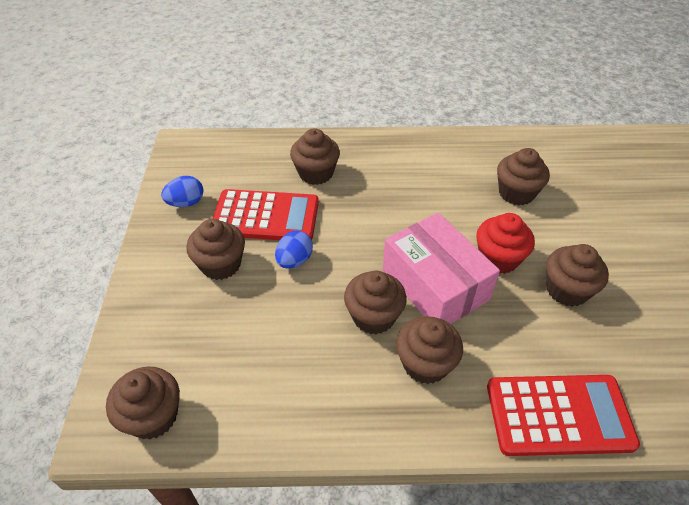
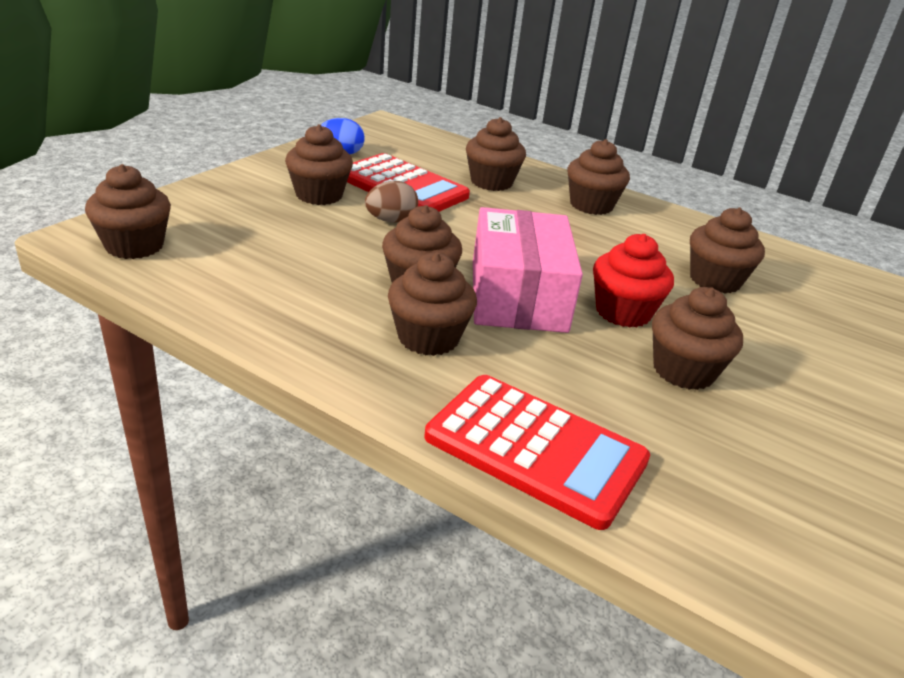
camera: 30 degrees right, 15 degrees down
blue egg [275,230,313,269] -> brown egg [365,181,418,222]
none -> brown cupcake [567,139,630,215]

